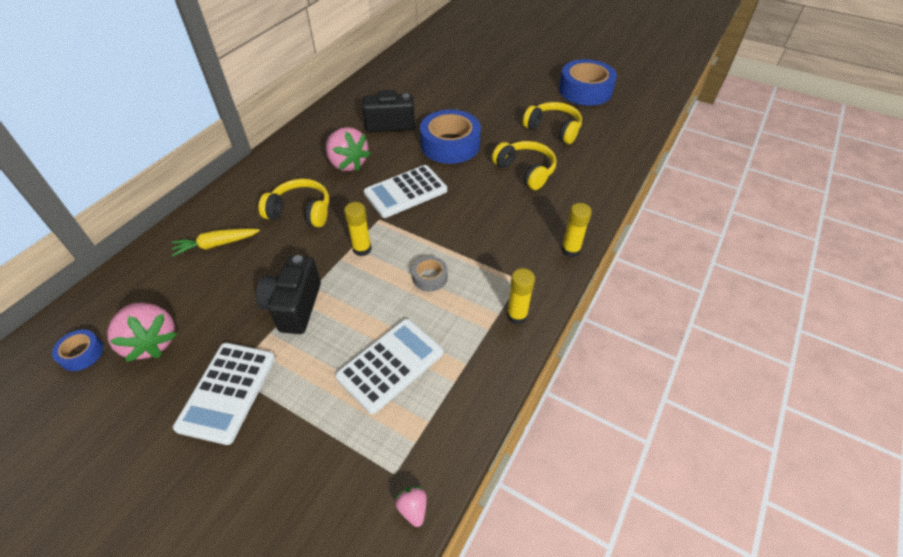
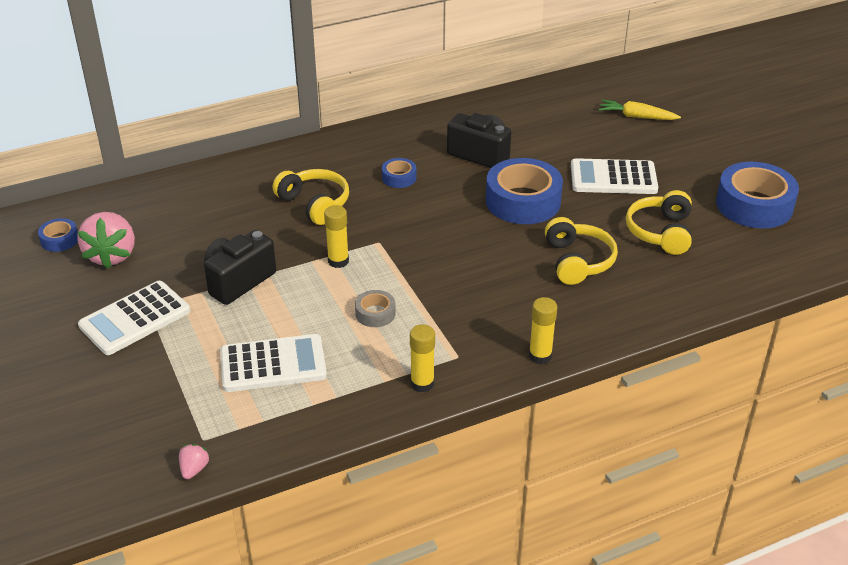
camera: 35 degrees right, 10 degrees down
yellow carrot [171,229,260,257] -> yellow carrot moved to [599,100,681,120]
pink strawberry [326,127,371,171] -> blue tape [382,158,416,188]
white calculator [364,165,447,218] -> white calculator moved to [571,158,658,194]
yellow headphones [523,102,582,144] -> yellow headphones turned 150 degrees counterclockwise [626,190,692,255]

